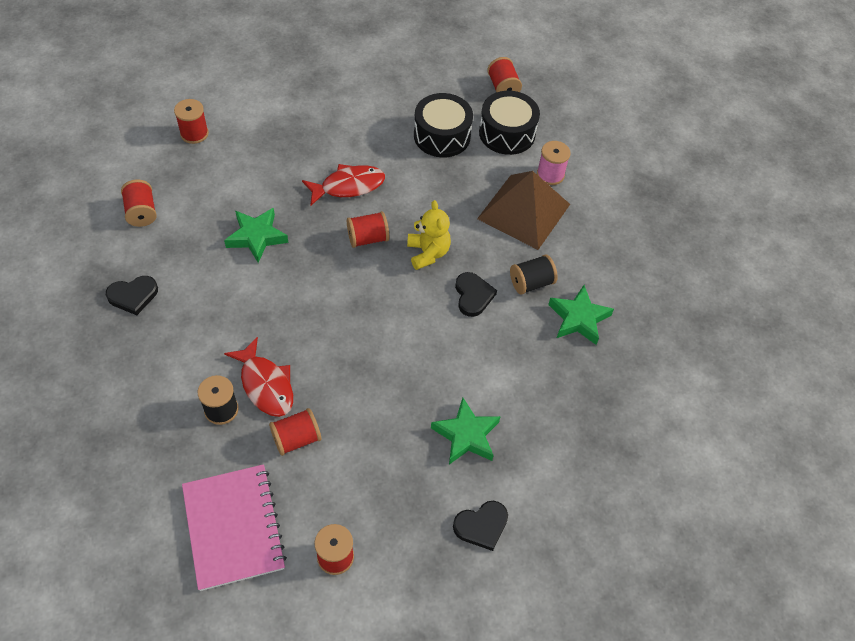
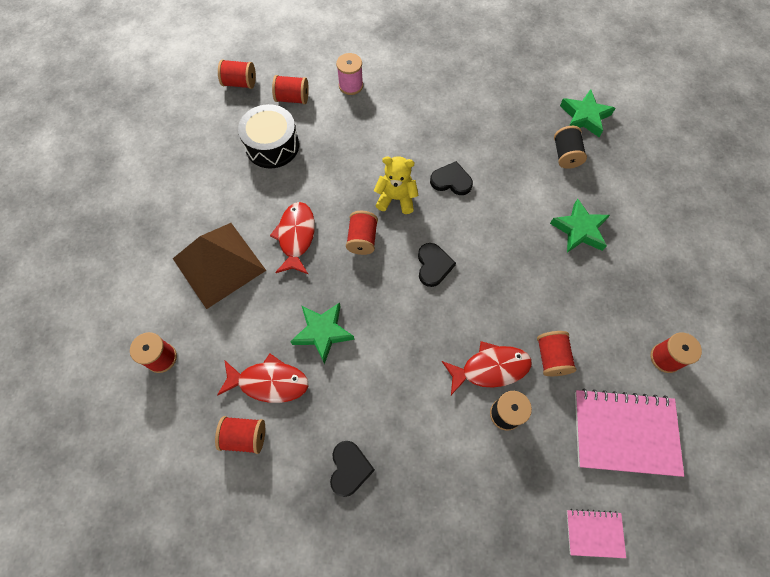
camera: 65 degrees left, 10 degrees up
black heart [453,501,508,551] -> black heart moved to [418,243,456,287]
brown pyramid [477,171,570,250] -> brown pyramid moved to [173,223,266,309]
black drum [479,91,540,155] -> red spool [272,75,309,104]
black spool [510,254,558,295] -> black spool moved to [554,126,587,169]
green star [548,285,614,345] -> green star moved to [560,89,615,137]
none -> red fish [217,354,309,403]
none -> pink notebook [567,509,626,558]

